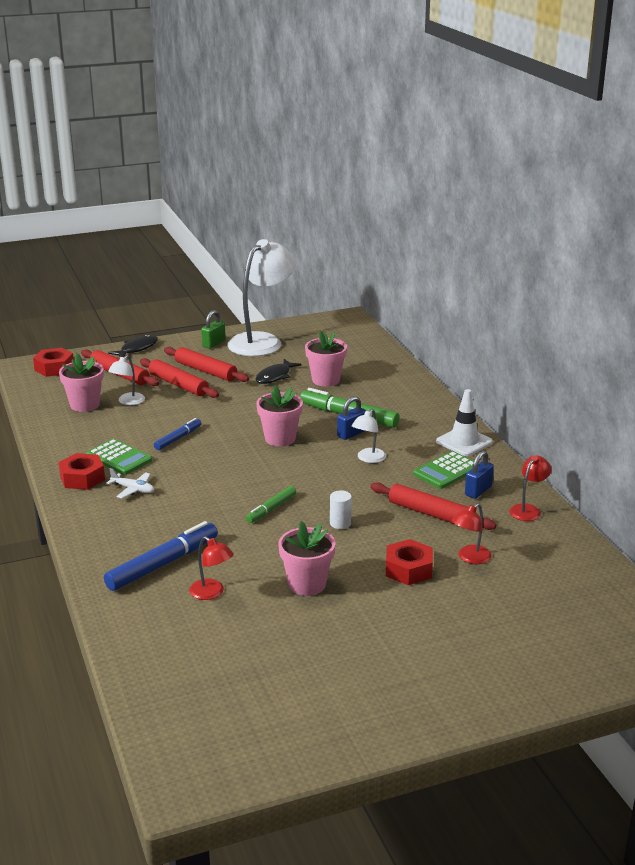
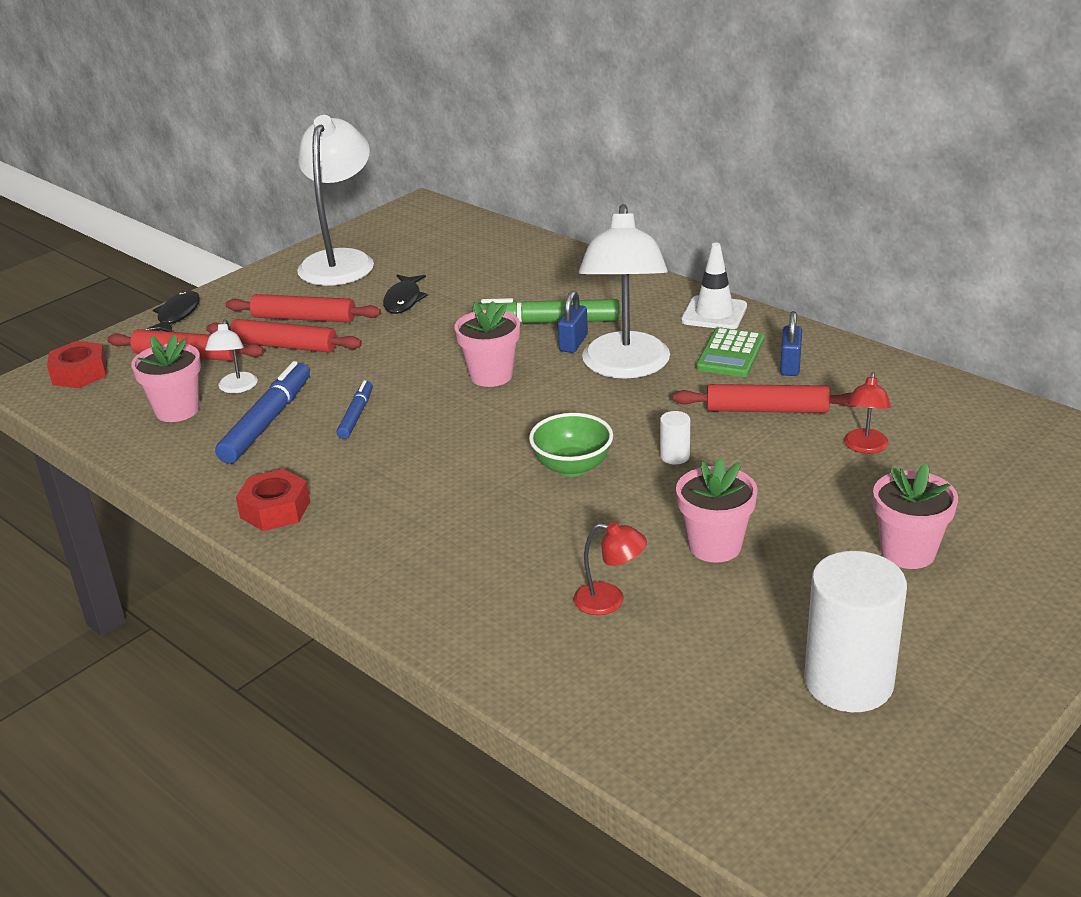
camera: 25 degrees left, 5 degrees up
green calculator [86,439,152,475] -> none
blue marker [104,521,218,591] -> blue marker moved to [215,361,310,464]
white plane [107,468,154,498] -> none
green padlock [201,310,226,349] -> none
green marker [246,486,296,523] -> green bowl [529,413,613,477]
pink flower pot [305,331,347,387] -> pink flower pot moved to [873,463,958,569]
white lamp [352,409,386,463] -> white lamp [579,204,670,379], size x2.26
red nut [386,539,433,585] -> none
red lamp [509,456,552,521] -> none
none -> white cylinder [804,551,907,712]

